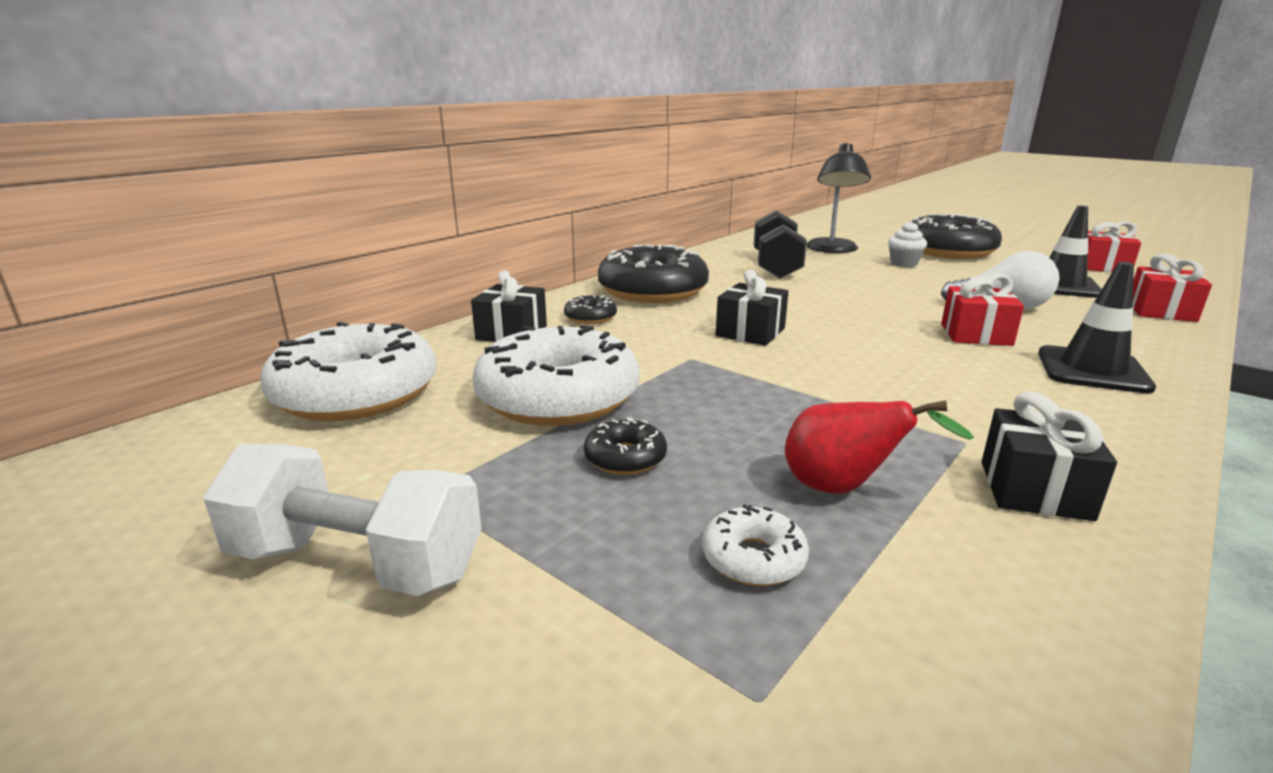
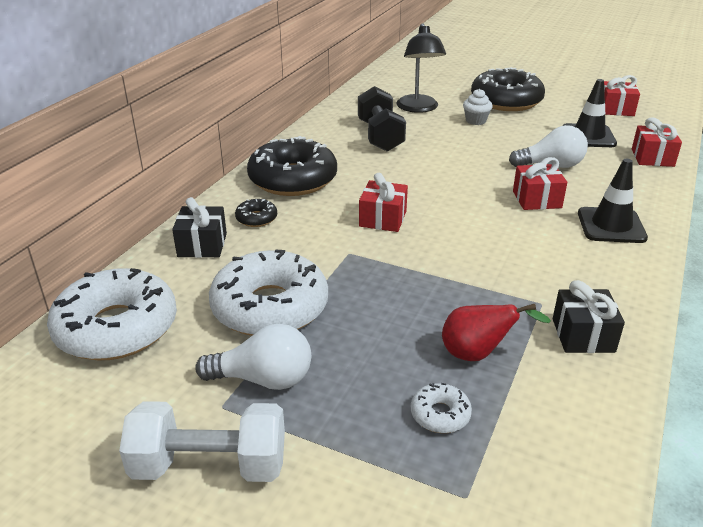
camera: 15 degrees left, 10 degrees up
black donut [584,417,667,475] -> none
black gift [716,270,789,346] -> red gift [359,173,408,232]
none -> white light bulb [195,324,311,390]

